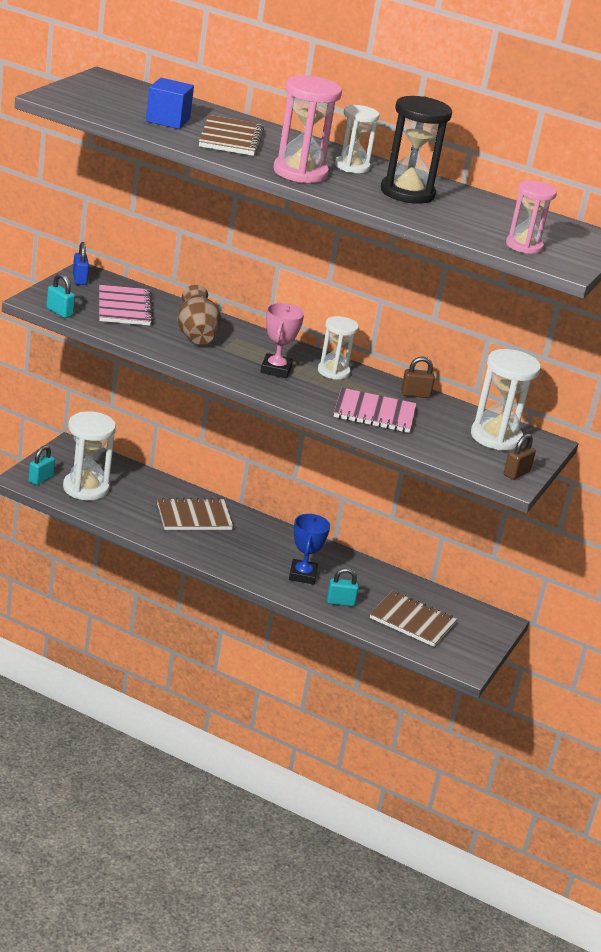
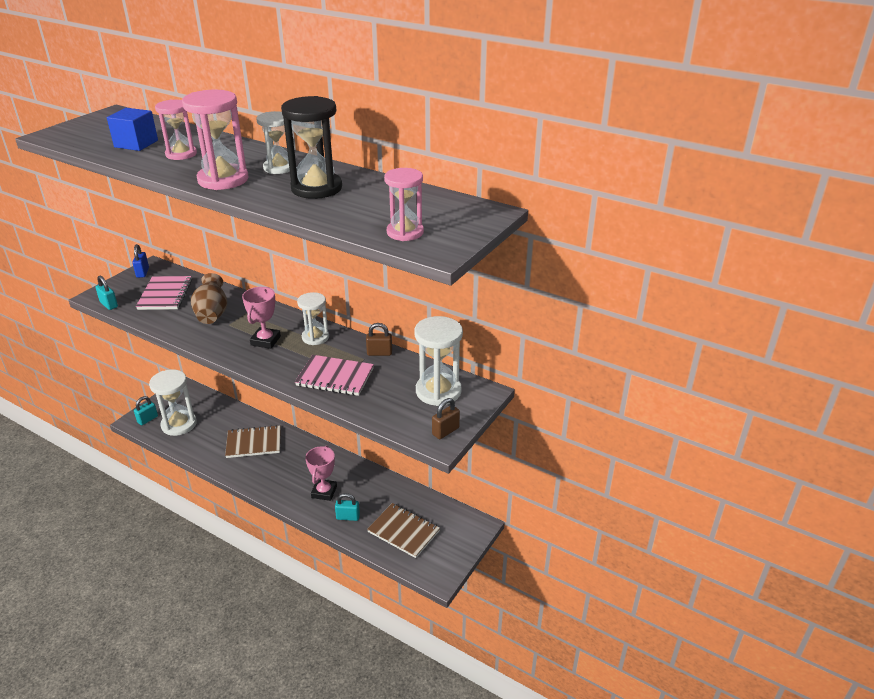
camera: 10 degrees right, 5 degrees up
brown notebook [199,115,264,156] -> pink hourglass [155,100,197,160]
blue trophy [289,514,330,585] -> pink trophy [305,446,337,501]

